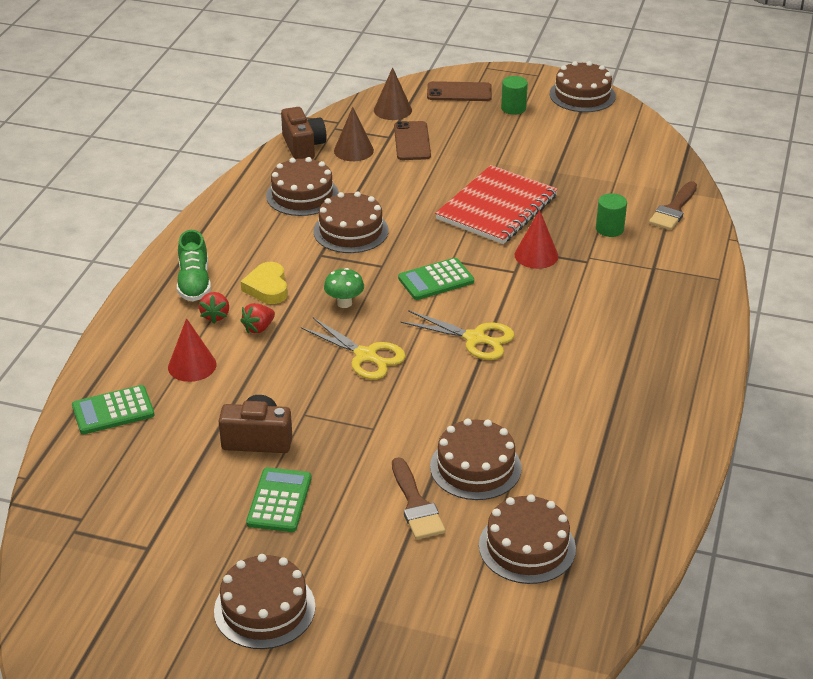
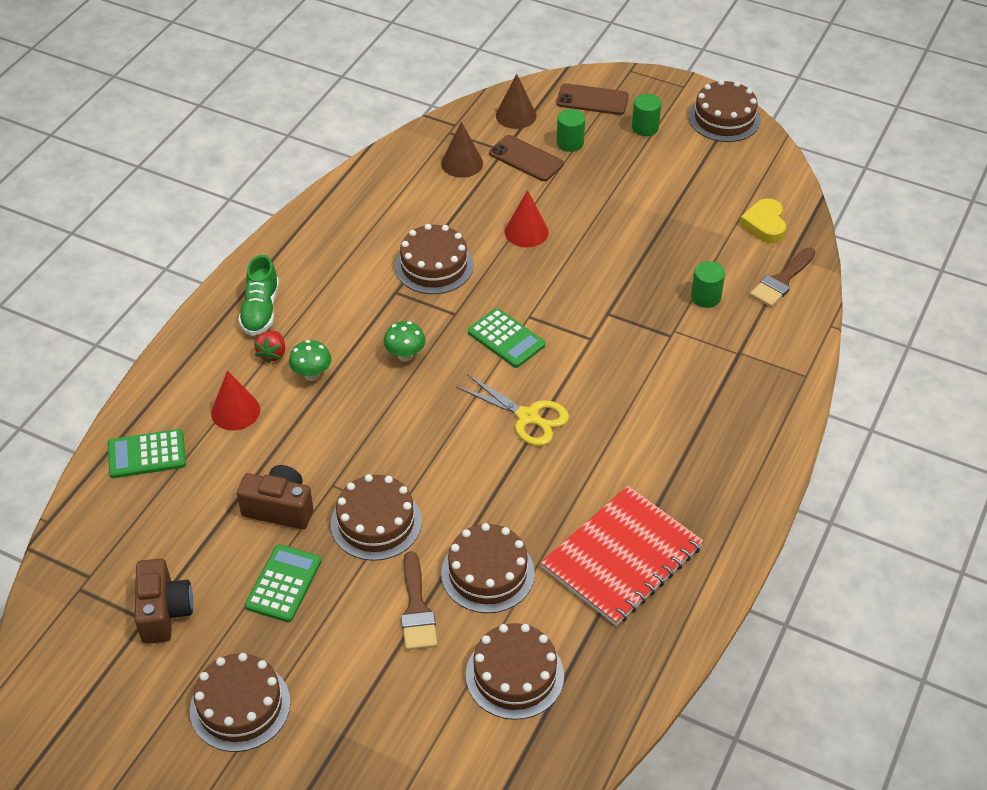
camera: 10 degrees right, 10 degrees up
red strawberry [240,303,275,334] -> green mushroom [289,340,332,381]
yellow heart [241,262,288,304] -> yellow heart moved to [740,198,786,243]
brown cake [266,157,339,216] -> brown cake moved to [331,474,422,561]
brown camera [281,107,327,159] -> brown camera moved to [135,558,193,644]
yellow scissors [301,318,406,380] -> none
brown phone [394,121,431,160] -> brown phone turned 60 degrees counterclockwise [489,135,564,181]
green calculator [398,258,474,300] -> green calculator turned 120 degrees counterclockwise [468,308,545,368]
red notebook [435,165,558,244] -> red notebook moved to [541,486,703,626]
red cone [514,210,559,269] -> red cone moved to [505,190,549,247]
none -> green cylinder [556,109,585,152]

